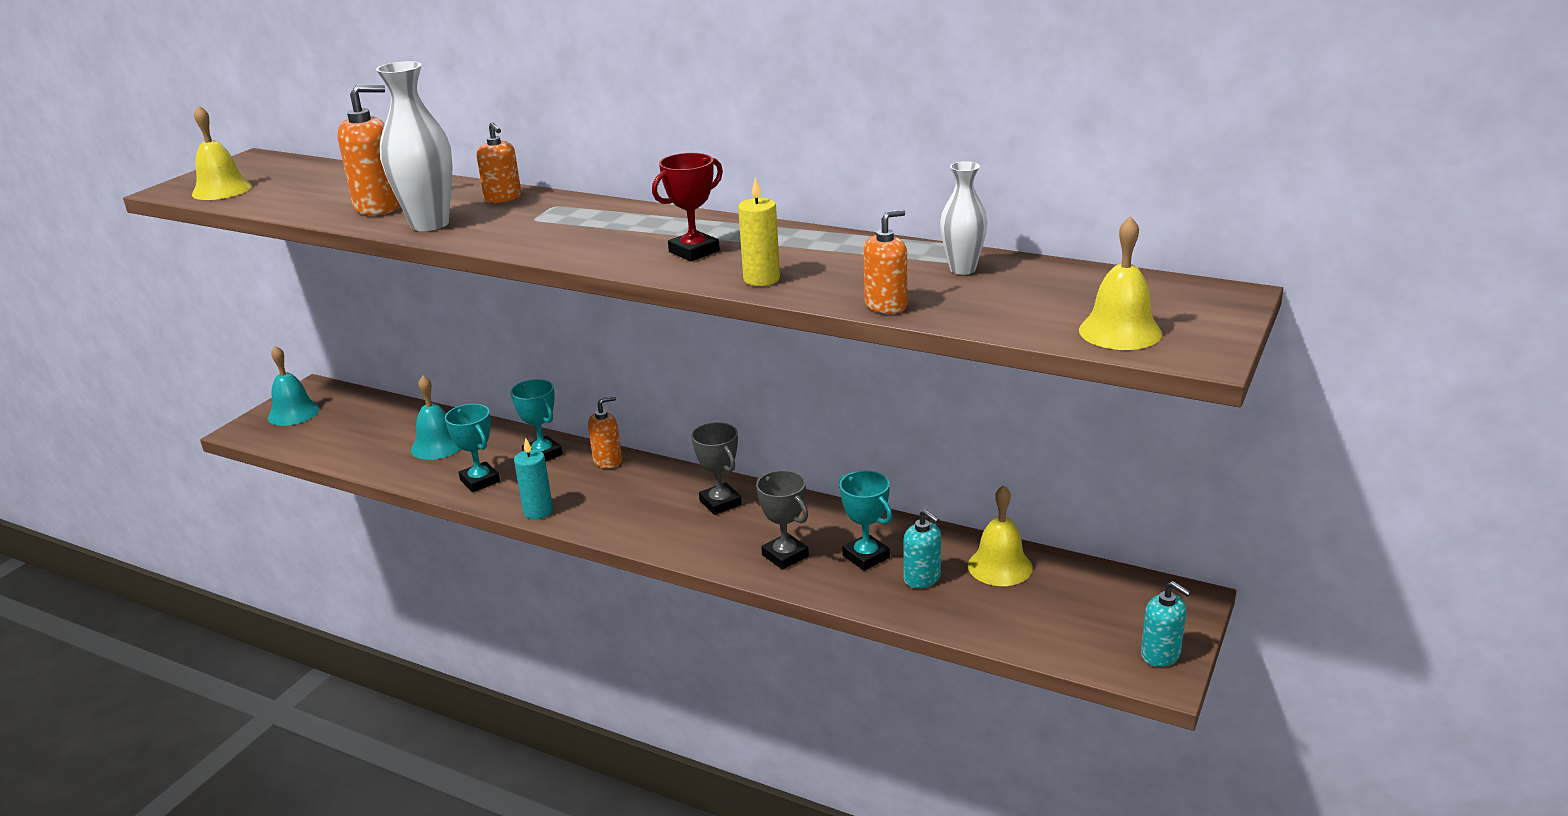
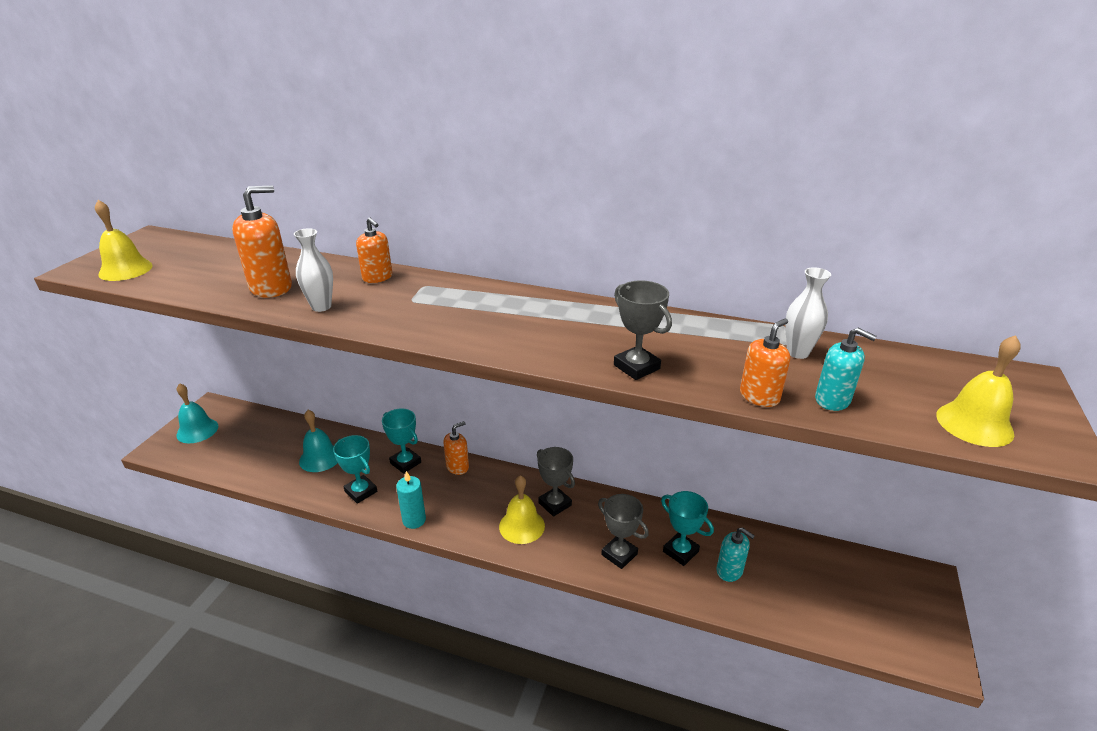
camera: 10 degrees left, 5 degrees up
white vase [376,61,453,231] -> white vase [294,228,333,312], size x0.59
red trophy [652,153,723,261] -> none
yellow candle [738,177,780,286] -> grey trophy [614,280,672,380]
yellow bell [968,485,1033,586] -> yellow bell moved to [499,475,545,544]
turquoise soap dispenser [1141,581,1191,667] -> turquoise soap dispenser moved to [815,328,877,411]

